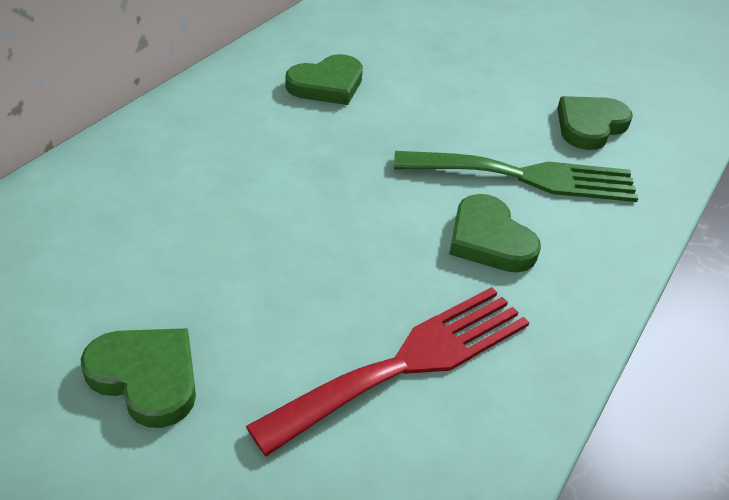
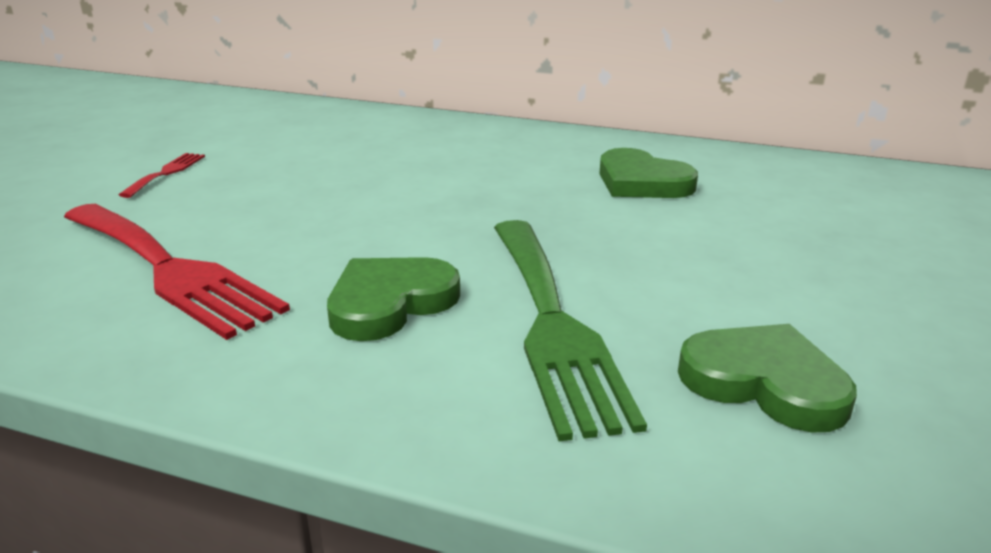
camera: 80 degrees right, 15 degrees down
green heart [81,328,196,428] -> red fork [119,153,205,198]

